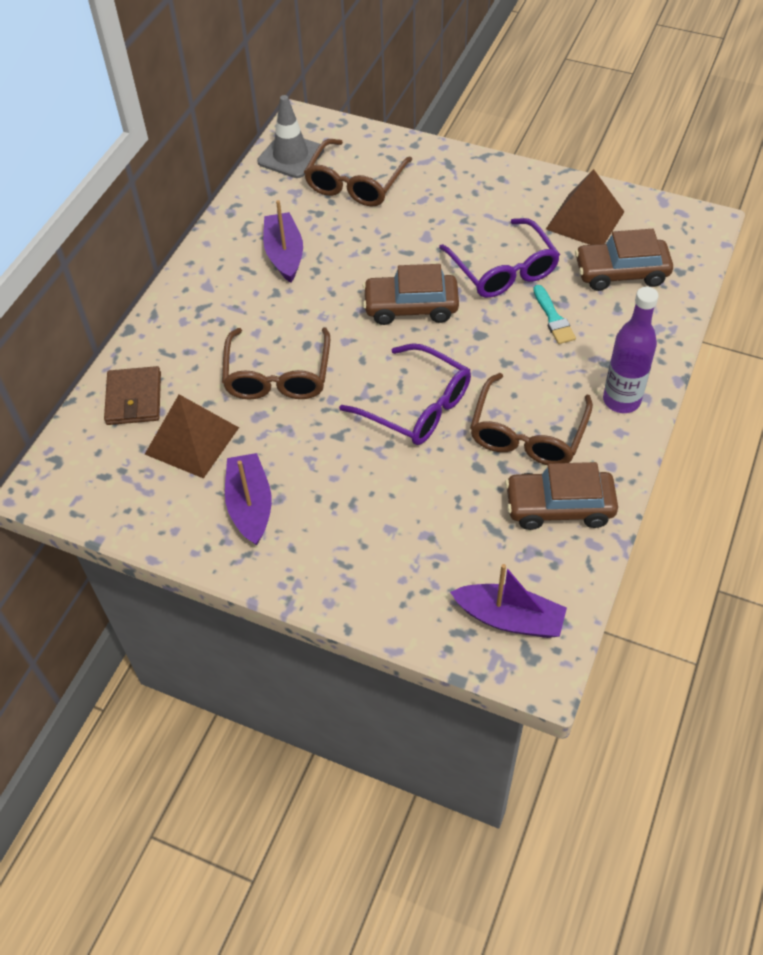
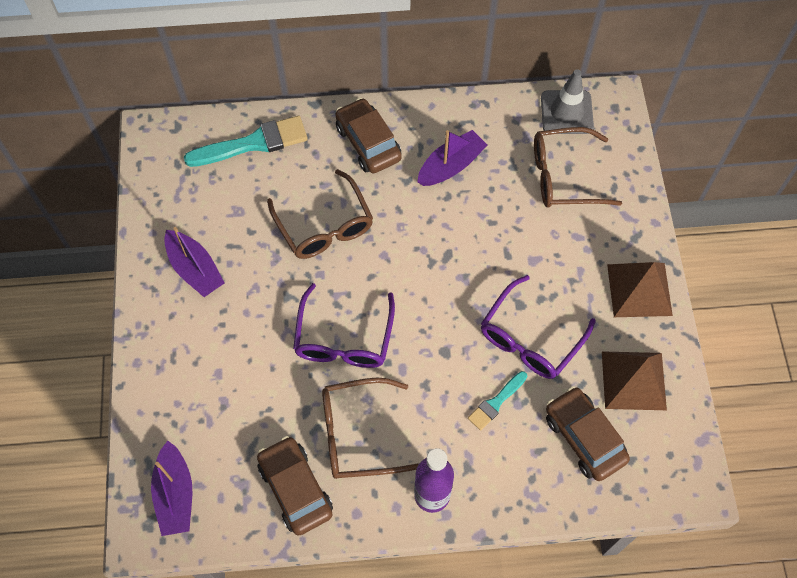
camera: 60 degrees right, 10 degrees up
brown wallet [104,366,161,425] -> turquoise brush [184,116,308,167]
brown pyramid [145,394,239,479] -> brown pyramid moved to [607,262,673,317]
brown glasses [222,327,330,400] -> brown glasses turned 90 degrees counterclockwise [267,169,373,259]
purple boat [225,453,272,546] -> purple boat turned 90 degrees clockwise [164,227,225,297]
brown car [363,264,459,325] -> brown car moved to [335,98,402,173]

